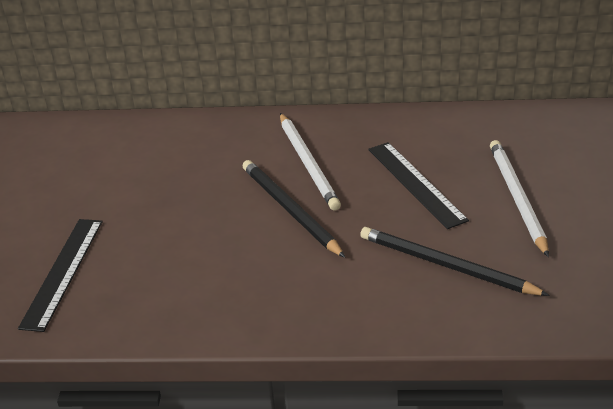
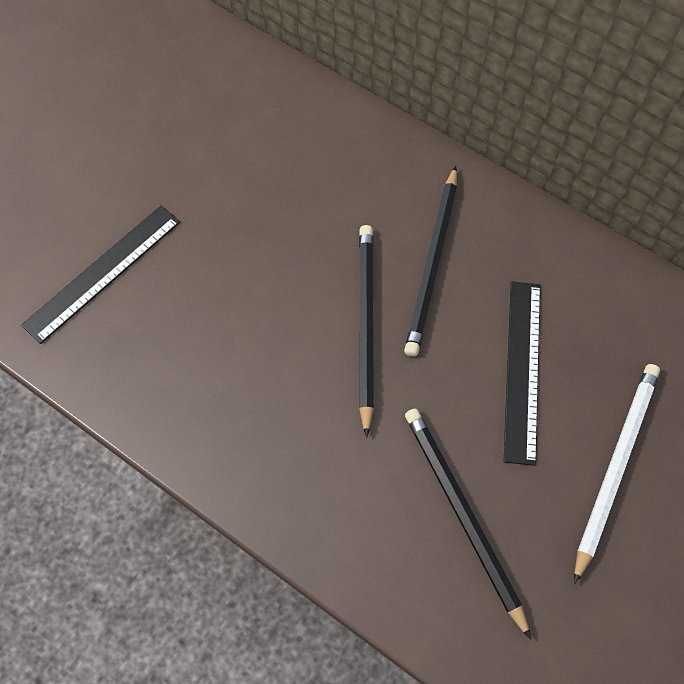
camera: 30 degrees right, 30 degrees up
white pencil [280,113,341,211] -> black pencil [404,166,457,357]

